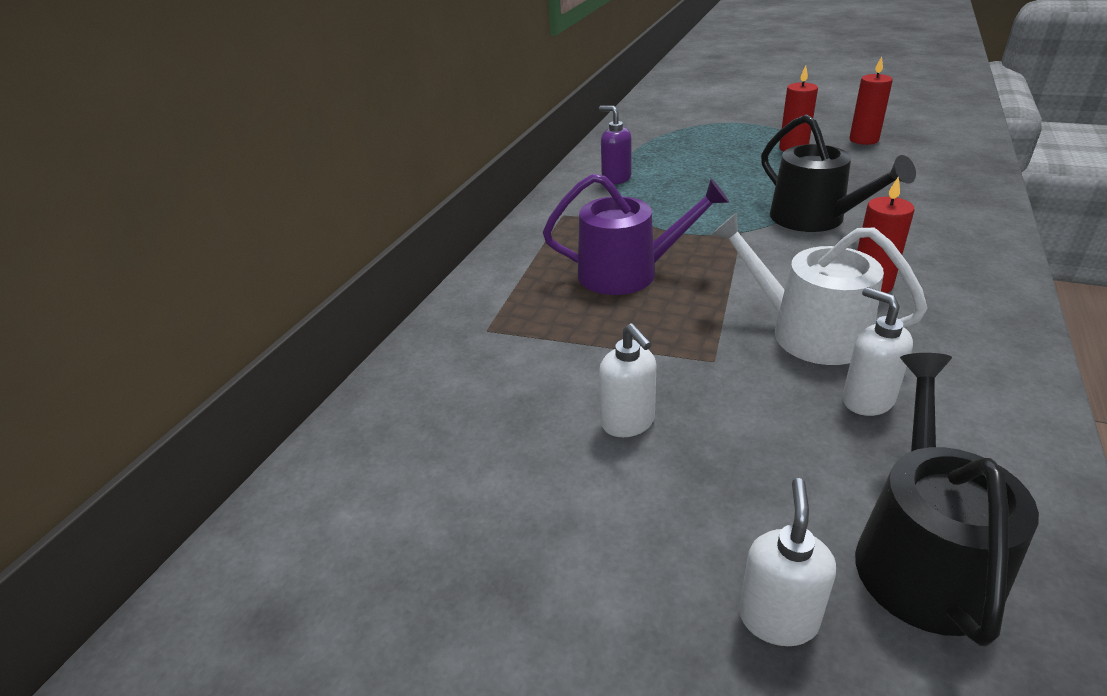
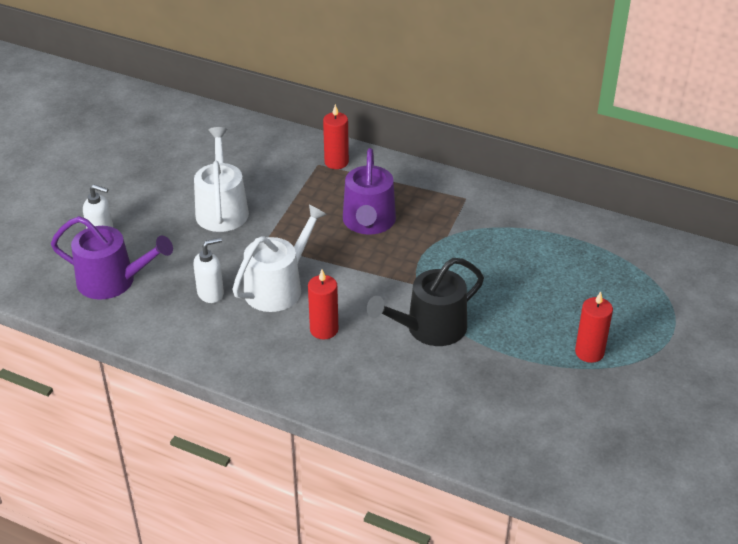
camera: 90 degrees right, 5 degrees up
purple soap dispenser [599,106,631,185] -> none
white soap dispenser [599,323,656,437] -> white watering can [194,127,249,232]
red candle [850,56,893,145] -> red candle moved to [323,104,349,169]
black watering can [855,353,1039,647] -> purple watering can [51,216,173,300]

